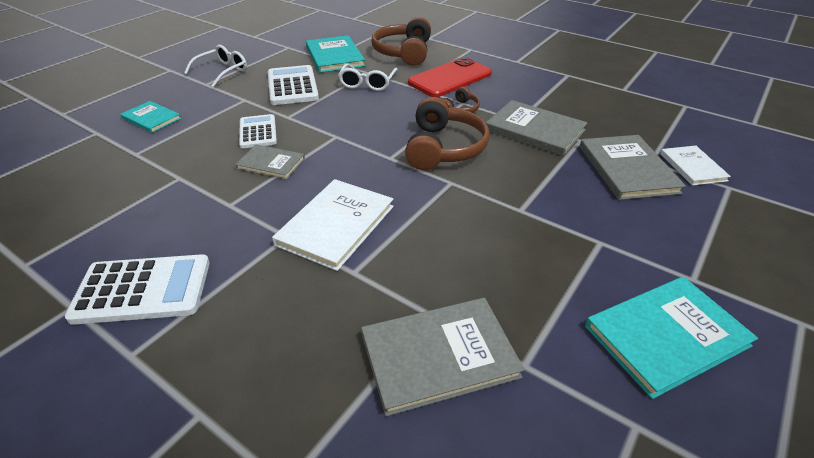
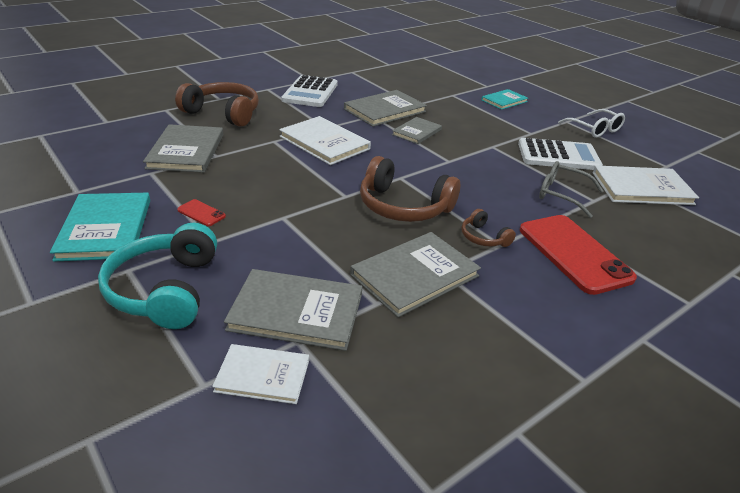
camera: 105 degrees right, 5 degrees down
white calculator [239,114,277,149] -> none
turquoise book [306,35,365,73] -> white book [593,165,699,205]
white glasses [338,64,398,91] -> grey glasses [539,161,604,218]
brown headphones [372,17,431,66] -> brown headphones moved to [175,82,259,127]
none -> turquoise headphones [98,223,217,329]
none -> red phone [177,199,226,226]
none -> grey book [344,90,427,126]

